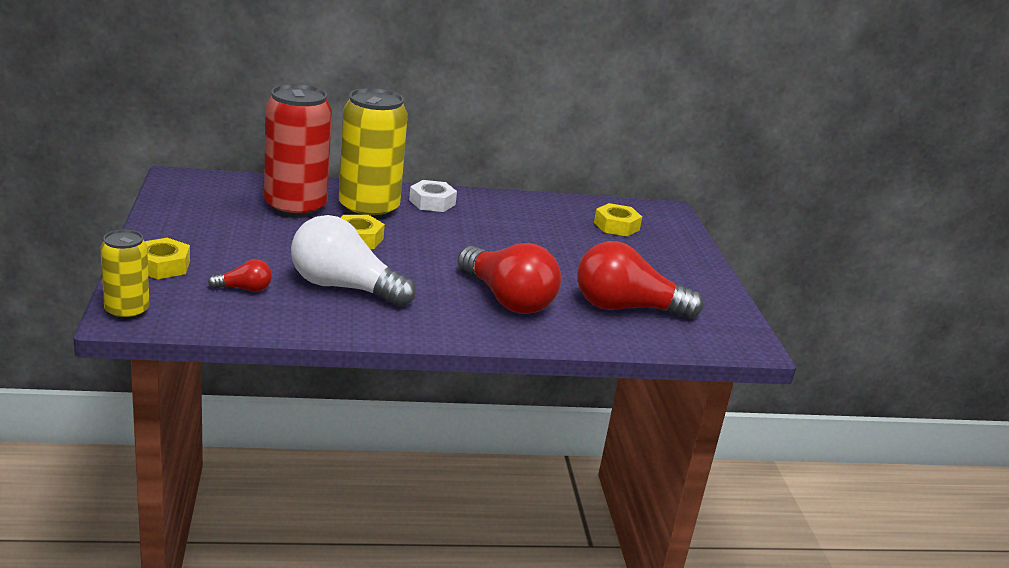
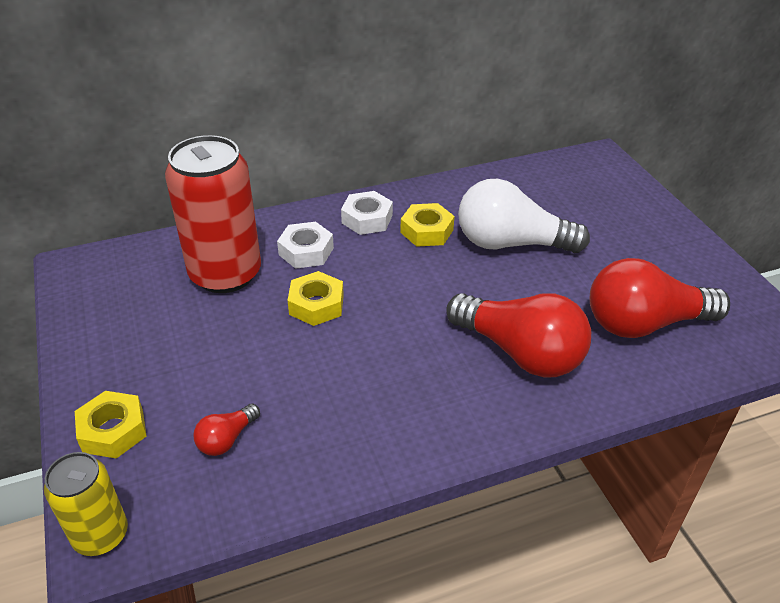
camera: 10 degrees left, 15 degrees up
red light bulb [208,259,272,292] -> red light bulb turned 150 degrees clockwise [194,404,260,456]
white light bulb [291,215,416,307] -> white light bulb moved to [458,179,590,253]
yellow can [339,88,408,219] -> white nut [277,222,334,269]
yellow nut [594,203,642,237] -> yellow nut moved to [400,203,455,247]

